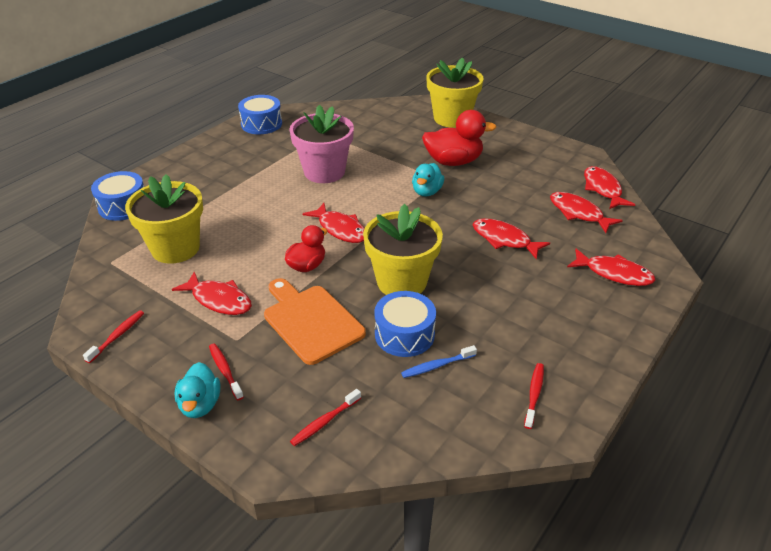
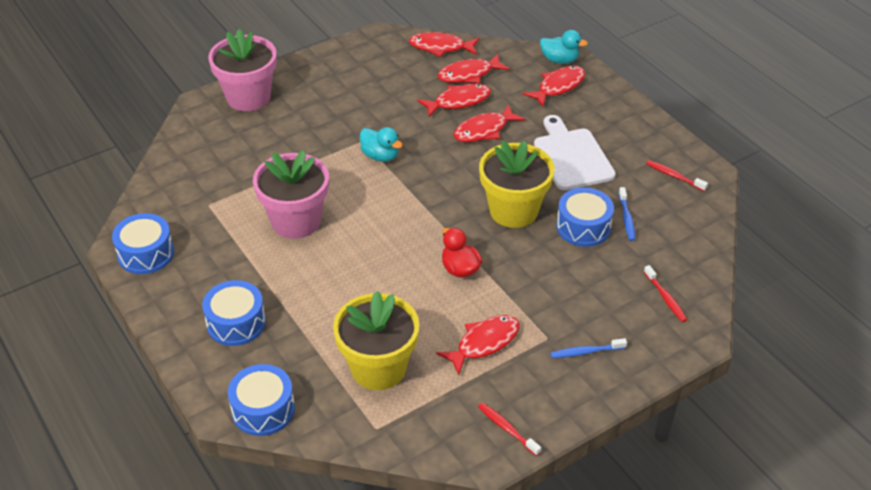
camera: 70 degrees left, 5 degrees up
turquoise duck [174,362,220,418] -> turquoise duck moved to [540,30,588,64]
red toothbrush [209,343,244,400] -> blue toothbrush [550,338,627,358]
orange cutting board [264,278,366,365] -> none
red fish [303,203,364,243] -> red fish moved to [417,84,491,117]
red duck [422,110,497,166] -> none
yellow flower pot [426,57,484,128] -> pink flower pot [208,29,277,111]
none -> blue drum [202,280,266,346]
none -> white cutting board [534,115,616,190]

